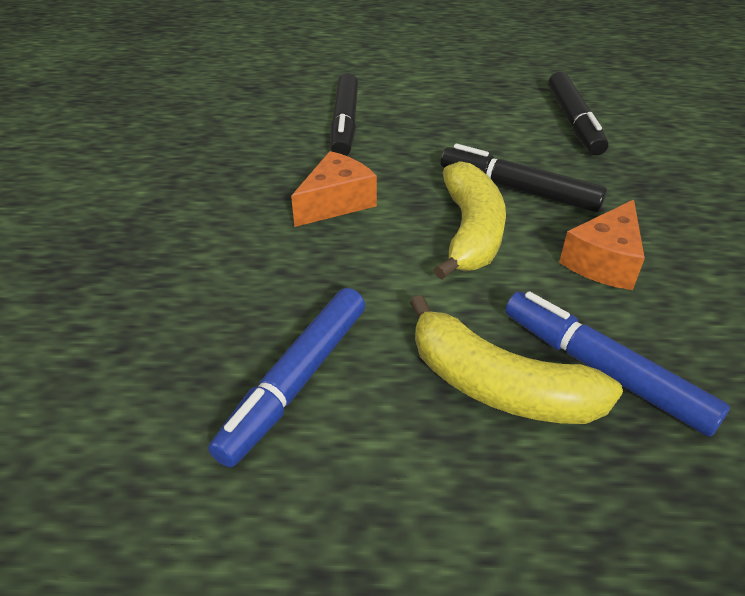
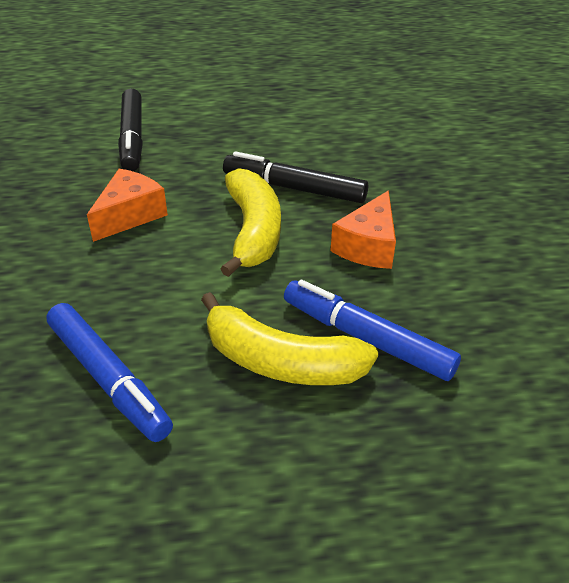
camera: 10 degrees left, 0 degrees up
blue marker [208,288,365,467] -> blue marker turned 60 degrees counterclockwise [46,303,173,442]
black marker [548,72,609,155] -> none

